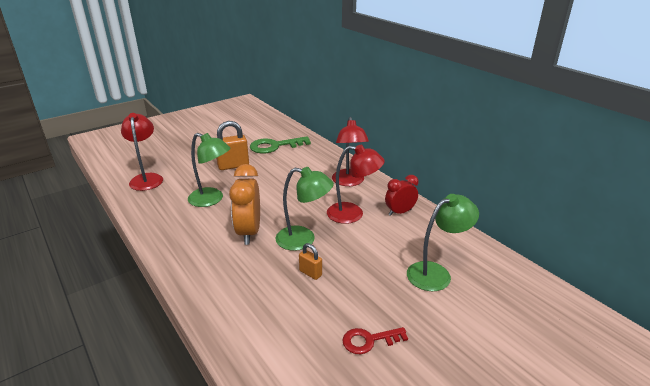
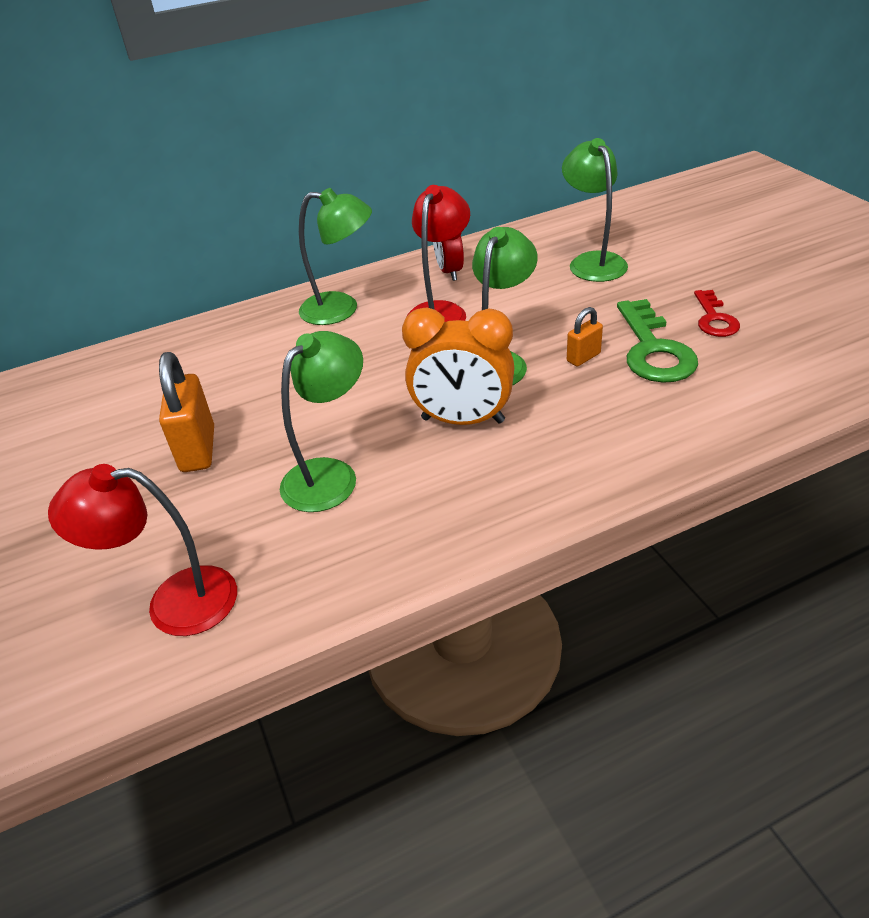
camera: 75 degrees left, 10 degrees up
green key [250,136,311,154] -> green key moved to [617,299,698,383]
red lamp [332,117,369,186] -> green lamp [299,188,372,325]

